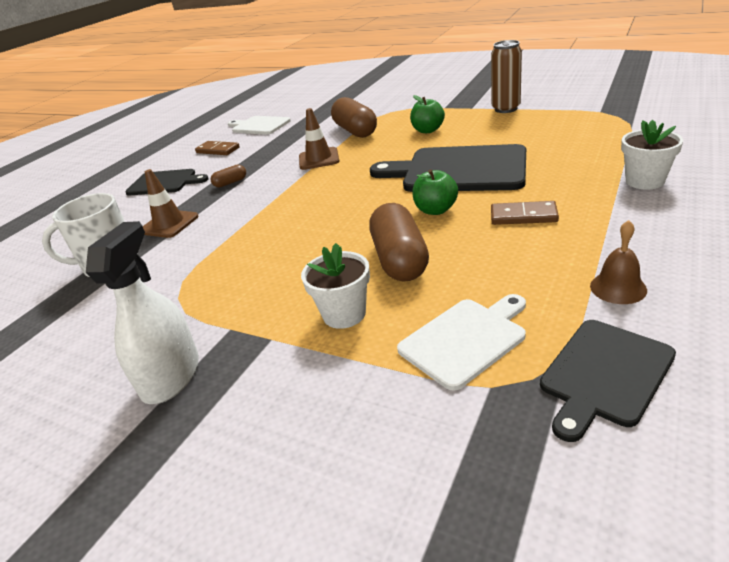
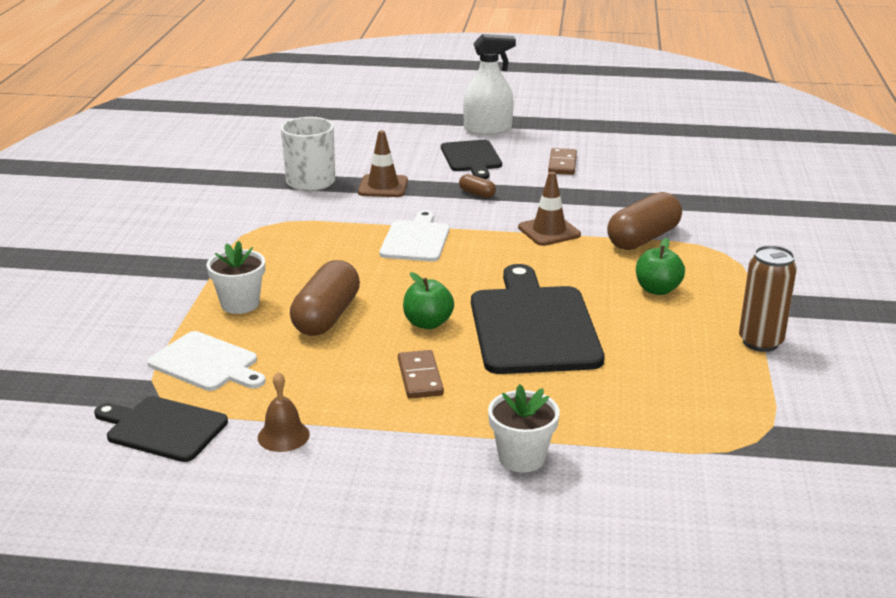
camera: 65 degrees right, 5 degrees down
white spray bottle [86,221,199,404] -> white spray bottle moved to [463,34,516,135]
white cutting board [228,116,291,135] -> white cutting board moved to [379,210,449,262]
brown capsule [369,203,429,281] -> brown capsule turned 45 degrees counterclockwise [290,260,360,336]

